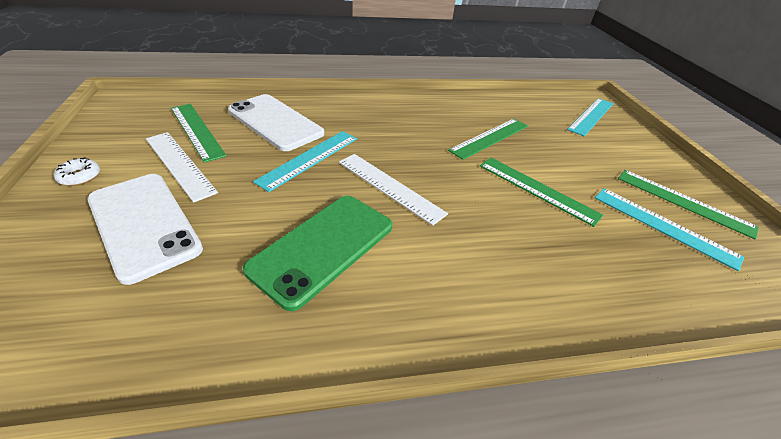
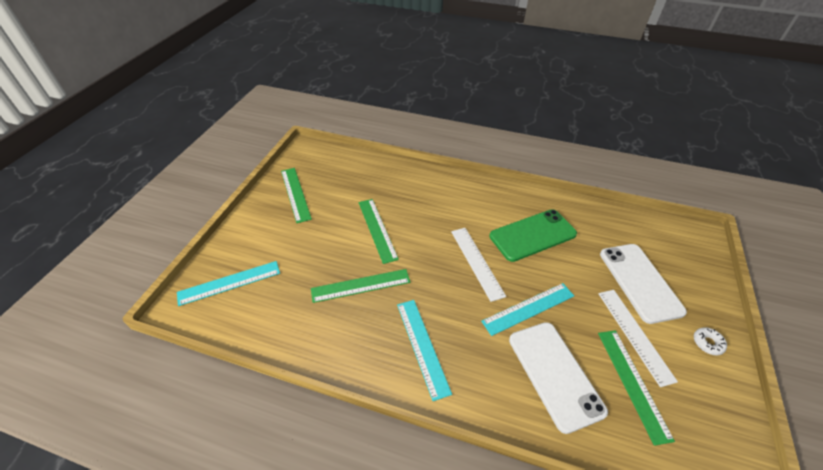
camera: 150 degrees left, 5 degrees up
turquoise ruler [595,188,744,271] -> turquoise ruler moved to [397,300,452,401]

